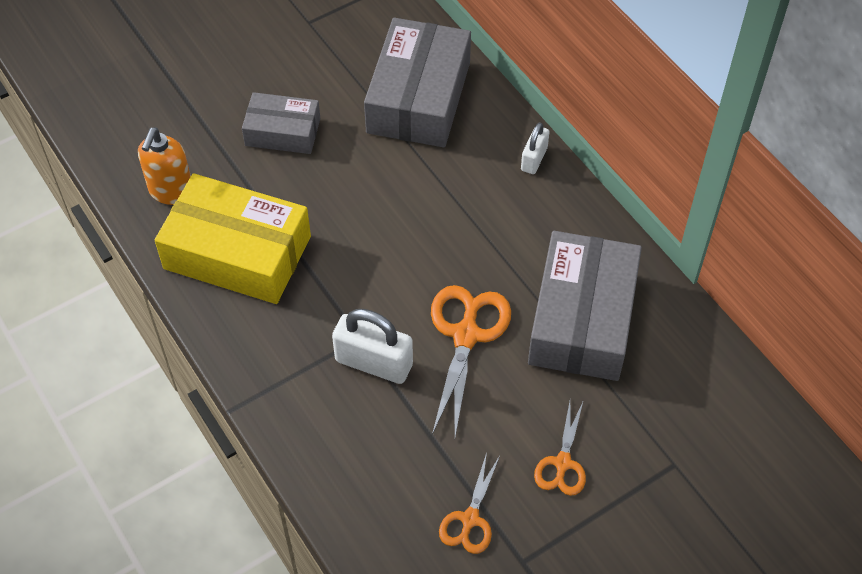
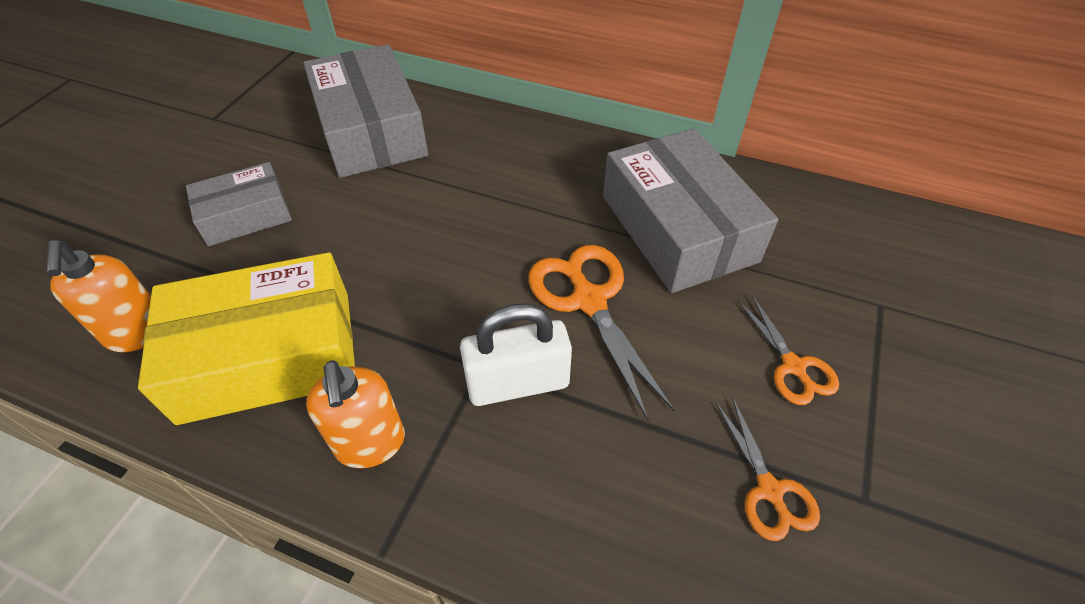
camera: 35 degrees left, 5 degrees down
white padlock [521,122,549,174] -> none
none -> orange soap dispenser [306,360,405,468]

